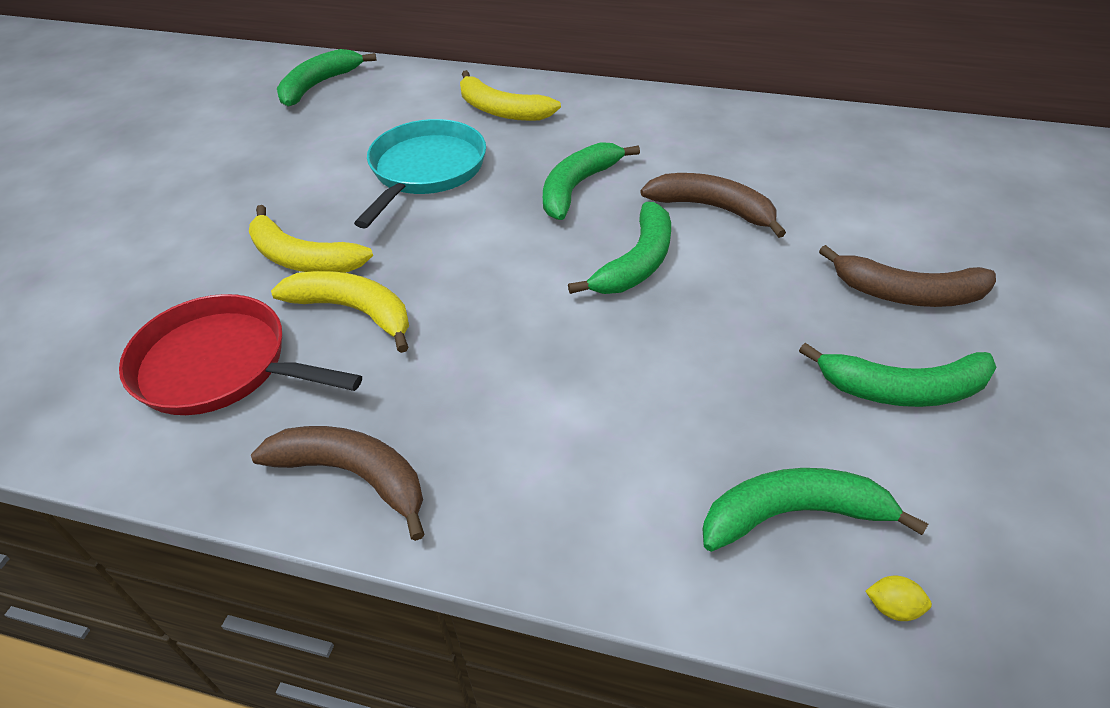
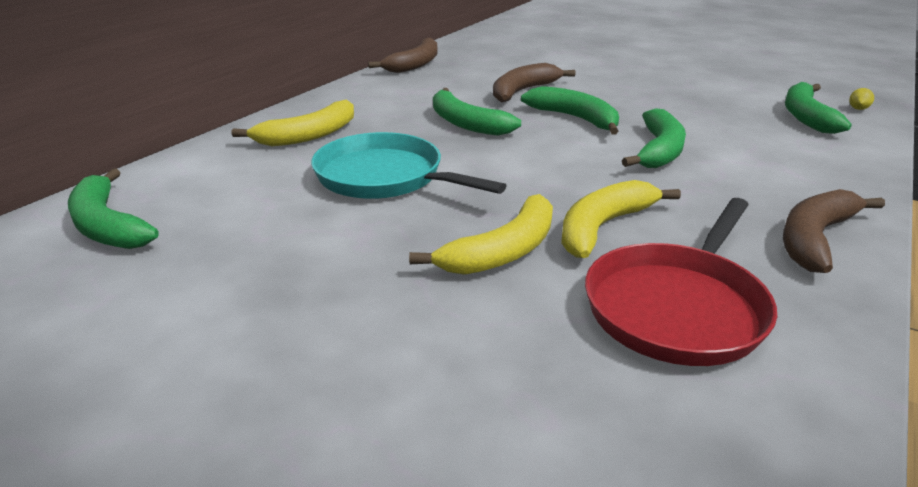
camera: 75 degrees left, 15 degrees down
green banana [799,343,997,407] -> green banana moved to [622,108,686,168]
brown banana [819,245,996,307] -> brown banana moved to [368,37,437,73]

